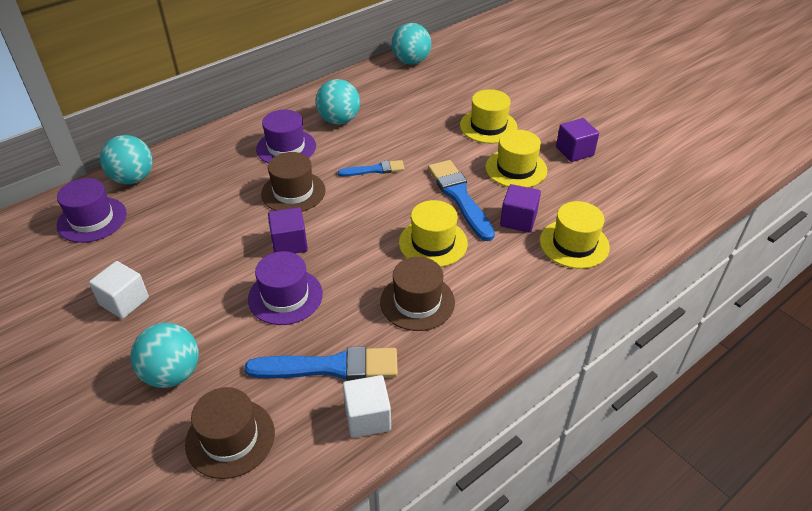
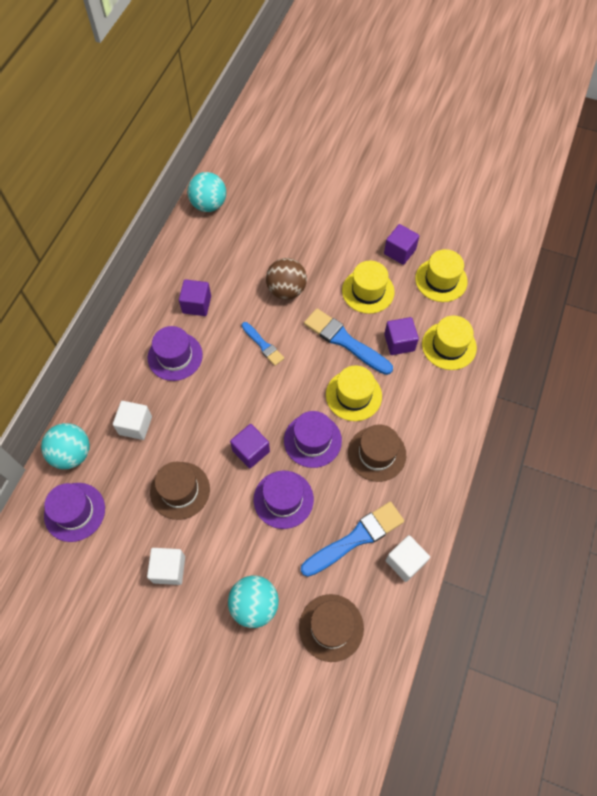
camera: 30 degrees left, 20 degrees up
brown hat [261,152,326,212] -> brown hat moved to [150,462,210,520]
turquoise ball [315,79,360,125] -> purple cube [179,279,211,316]
blue brush [338,160,405,176] -> blue brush turned 90 degrees clockwise [242,322,284,366]
yellow hat [460,89,517,143] -> yellow hat moved to [415,249,468,302]
none -> white cube [113,401,152,440]
none -> brown ball [266,258,307,300]
none -> purple hat [284,411,342,468]

